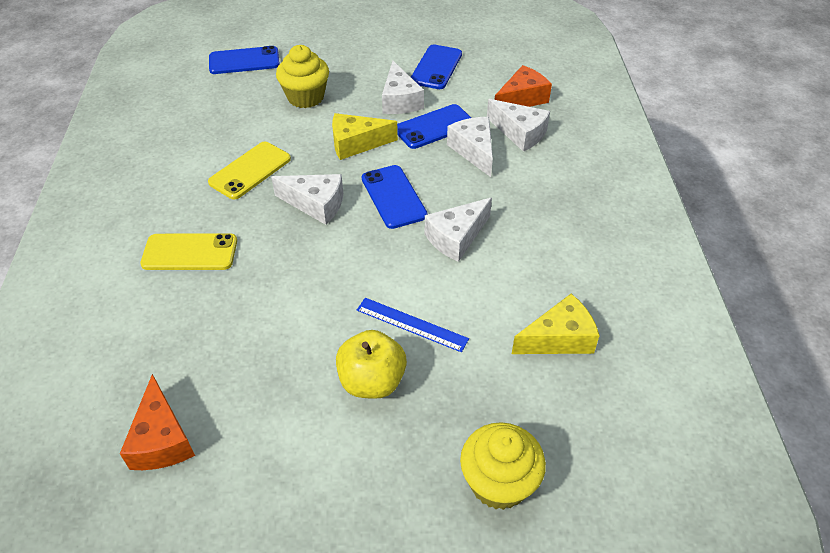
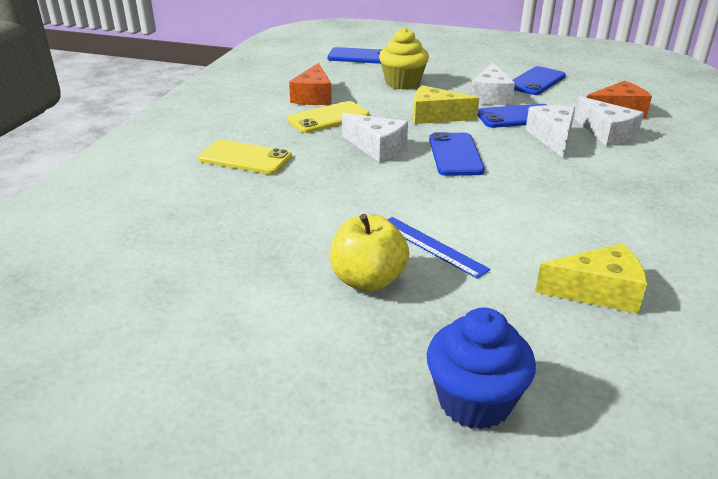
camera: 20 degrees right, 15 degrees down
orange cheese [120,374,195,470] -> orange cheese moved to [289,63,332,105]
white cheese [425,198,492,262] -> none
yellow cupcake [460,422,546,510] -> blue cupcake [427,308,536,430]

